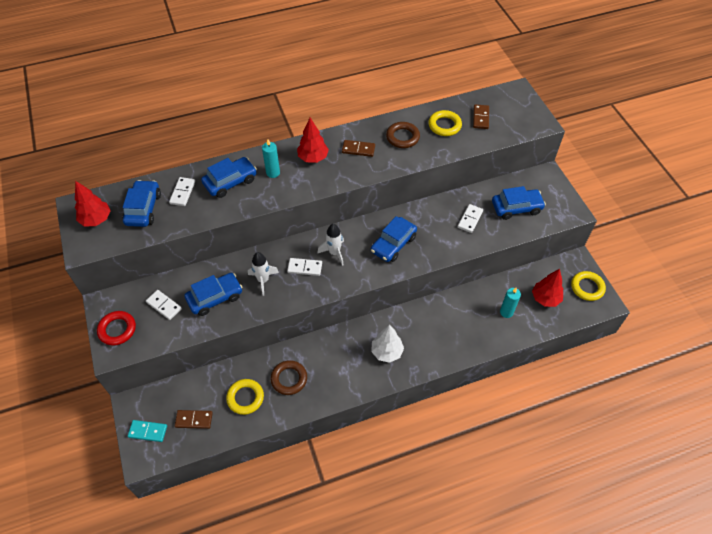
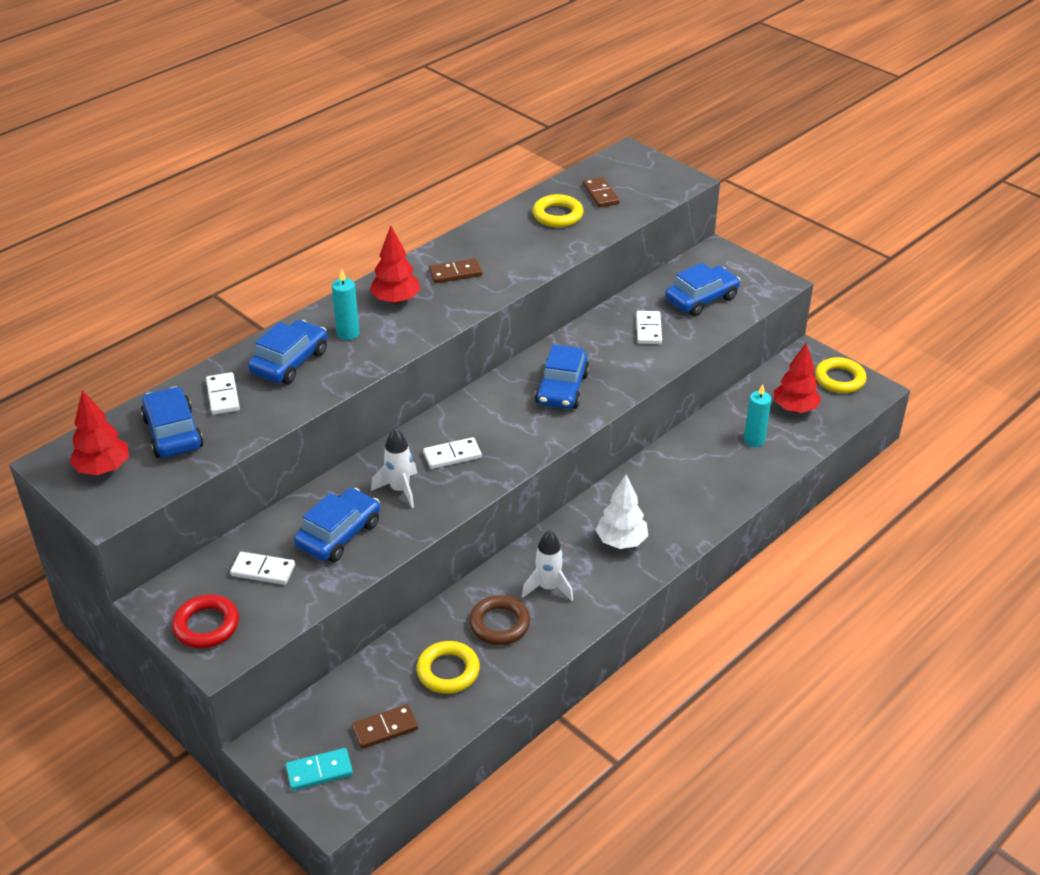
camera: 25 degrees left, 15 degrees down
white rocket [317,224,344,266] -> white rocket moved to [522,530,573,601]
brown ring [386,122,420,148] -> none

